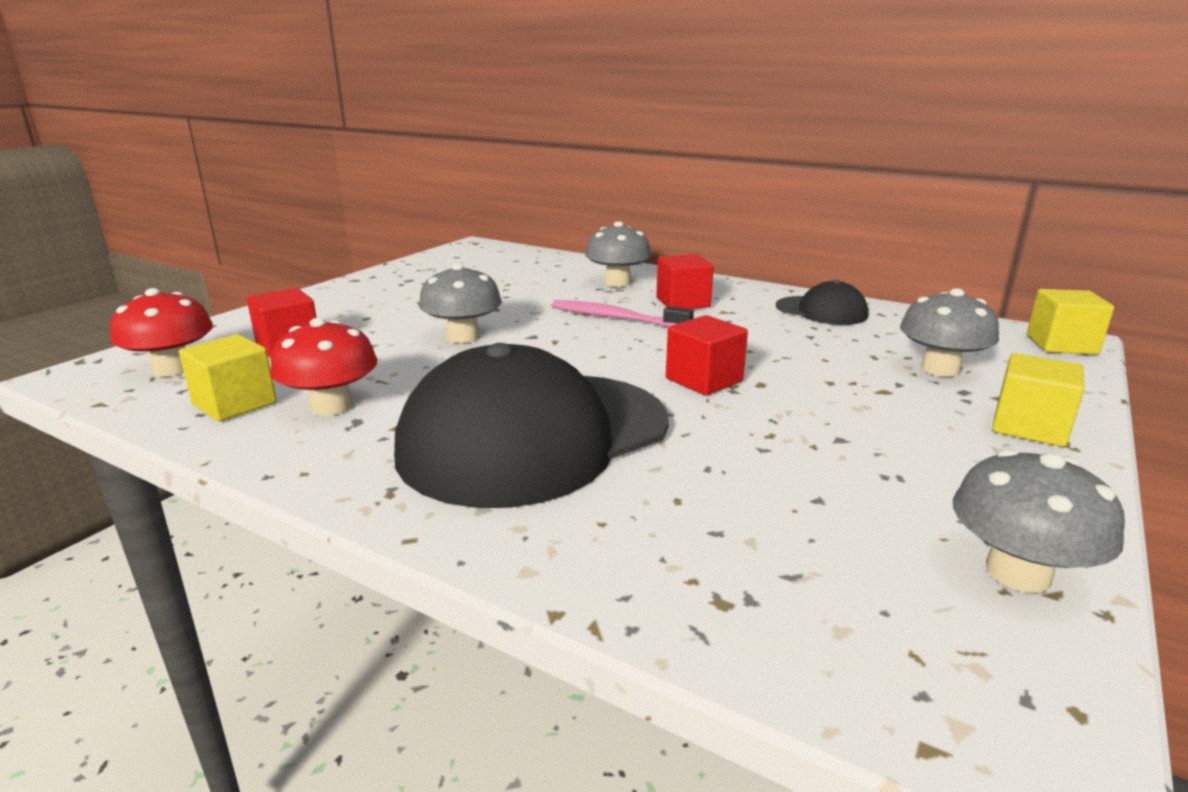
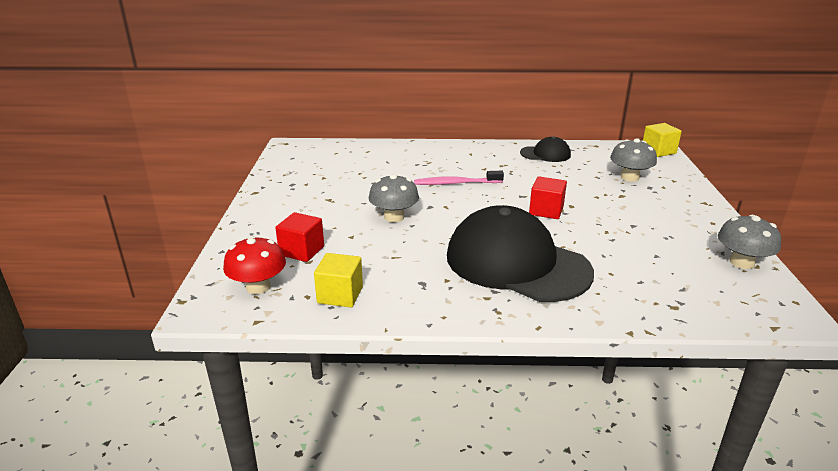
camera: 30 degrees left, 5 degrees up
red mushroom [270,318,377,416] -> none
black cap [394,343,669,508] -> black cap turned 105 degrees clockwise [447,205,594,302]
grey mushroom [585,221,651,287] -> none
red cube [656,254,714,309] -> none
yellow cube [992,353,1084,447] -> none

